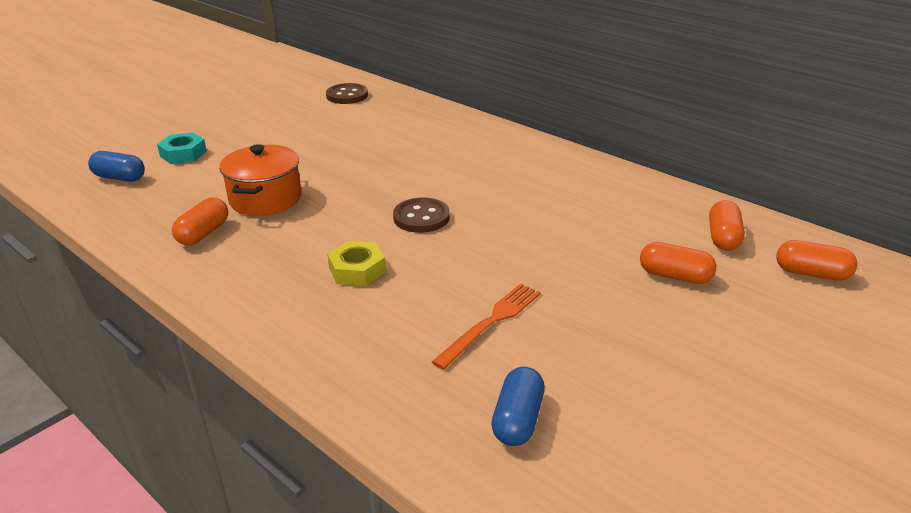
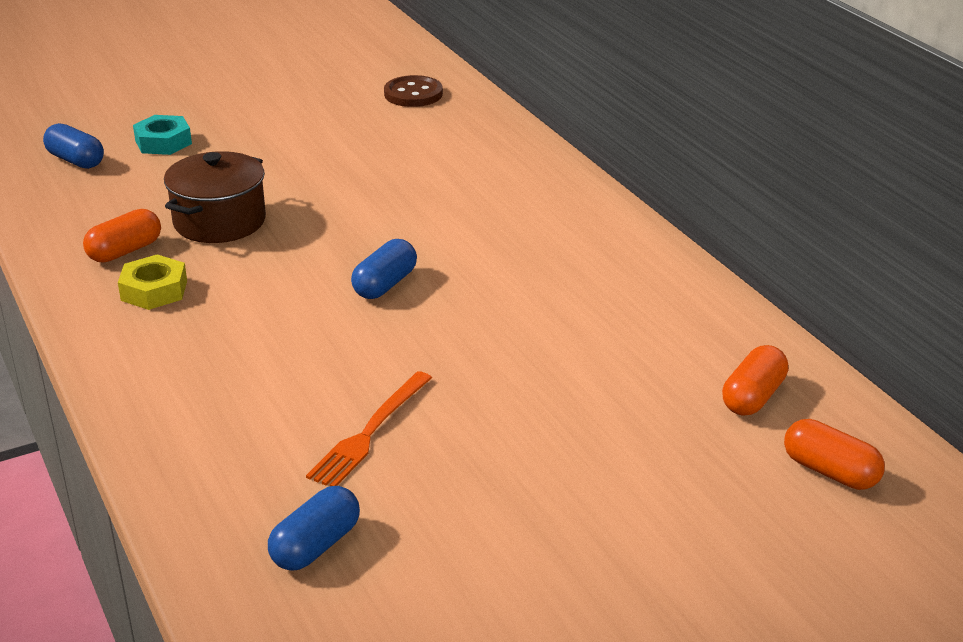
camera: 20 degrees right, 0 degrees up
orange pot [219,144,301,216] -> brown pot [164,151,266,243]
yellow nut [327,241,386,286] -> yellow nut moved to [118,254,187,310]
brown button [393,198,450,233] -> blue capsule [351,239,417,299]
orange fork [432,283,541,370] -> orange fork turned 150 degrees clockwise [306,371,432,486]
orange capsule [640,242,716,284] -> none

